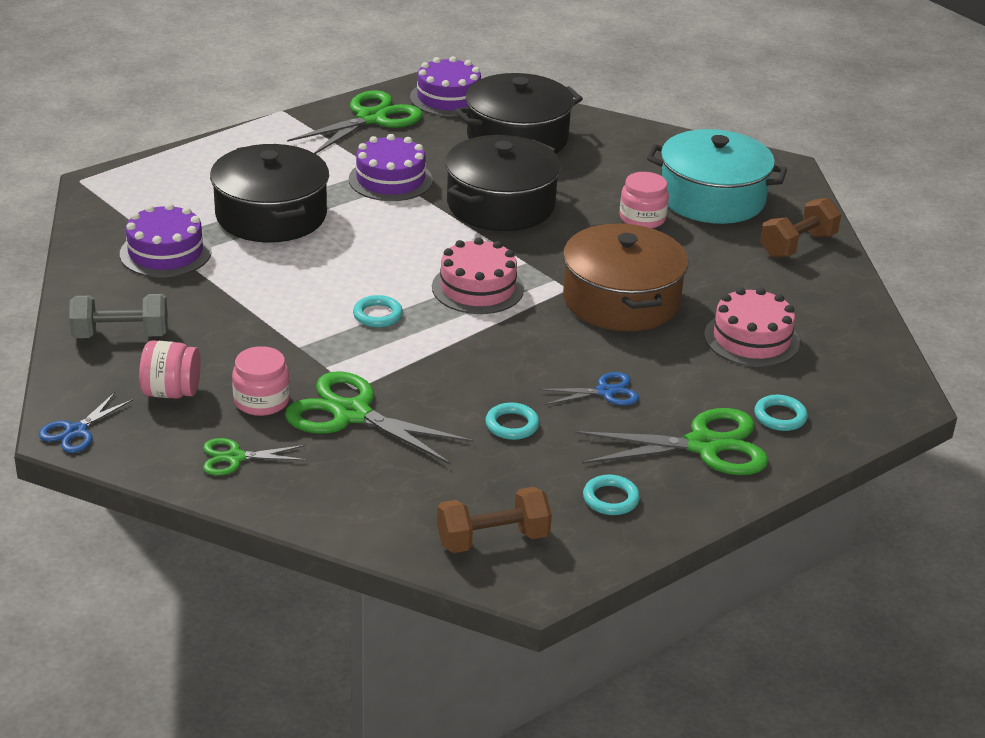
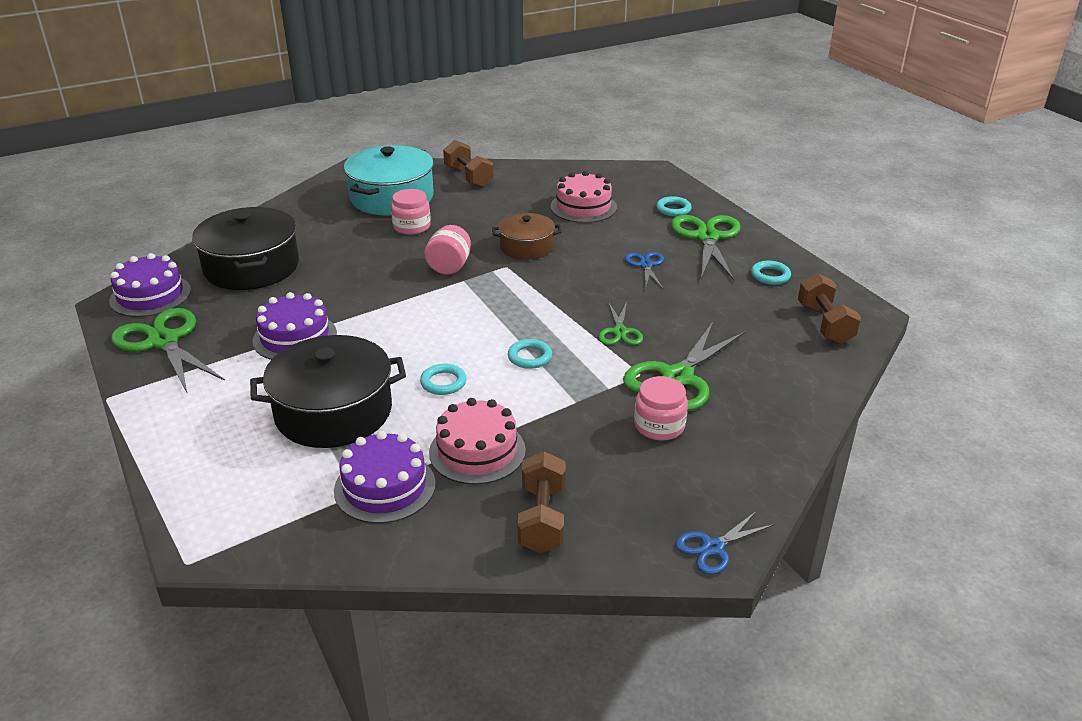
camera: 80 degrees left, 0 degrees up
blue scissors [39,392,133,453] -> blue scissors turned 105 degrees clockwise [675,511,775,575]
grey dumbbell [69,294,168,338] -> brown dumbbell [518,451,566,553]
pink jar [139,340,201,399] -> pink jar moved to [425,225,471,275]
green scissors [203,438,307,476] -> green scissors moved to [599,302,643,345]
pink cake [432,237,524,314] -> pink cake moved to [429,398,526,485]
black pot [445,135,561,231] -> none
turquoise ring [485,402,539,440] -> turquoise ring moved to [420,363,467,395]
brown pot [563,223,688,331] -> brown pot [492,213,561,260], size x0.59

